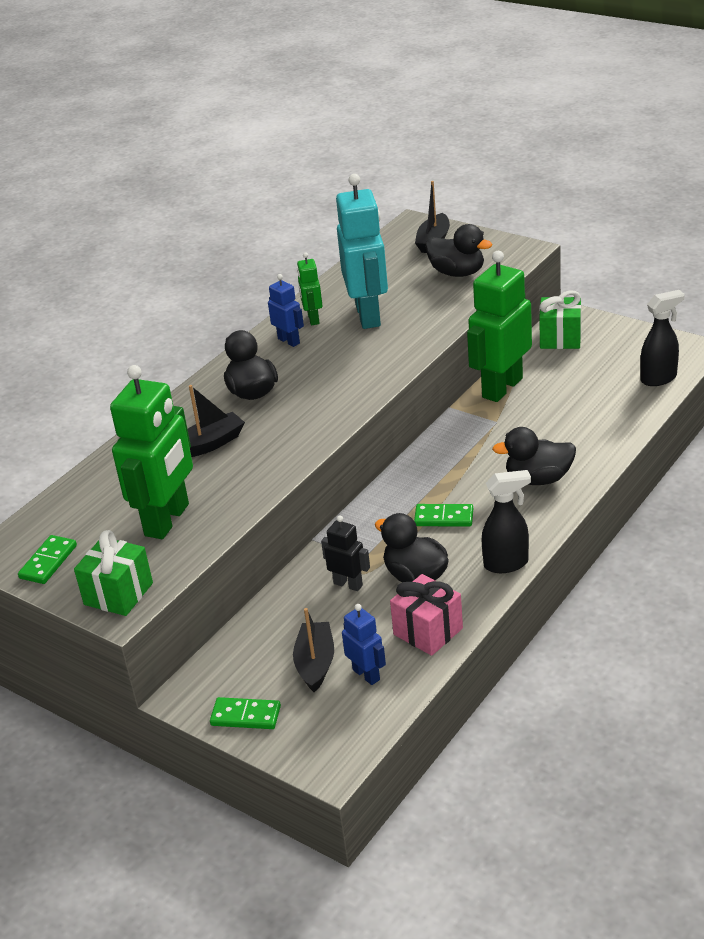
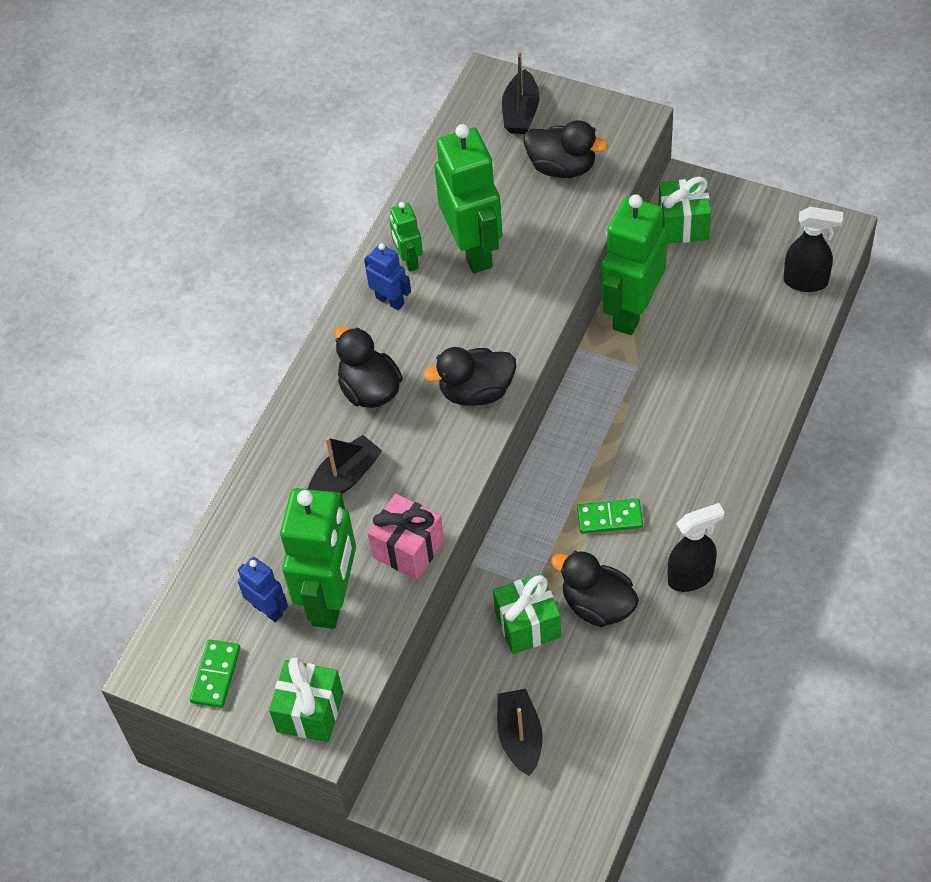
camera: 10 degrees left, 20 degrees up
green domino [210,697,281,729] -> none
black robot [321,515,370,591] -> green gift [493,573,561,654]
turquoise robot [336,174,388,329] -> green robot [434,124,503,273]
blue robot [342,604,386,685] -> blue robot moved to [238,557,288,622]
pink gift [390,574,463,656] -> pink gift moved to [368,494,444,579]
black duck [492,427,576,485] -> black duck moved to [423,347,516,406]
black spray bottle [640,290,685,386] -> black spray bottle turned 45 degrees clockwise [784,207,843,292]

